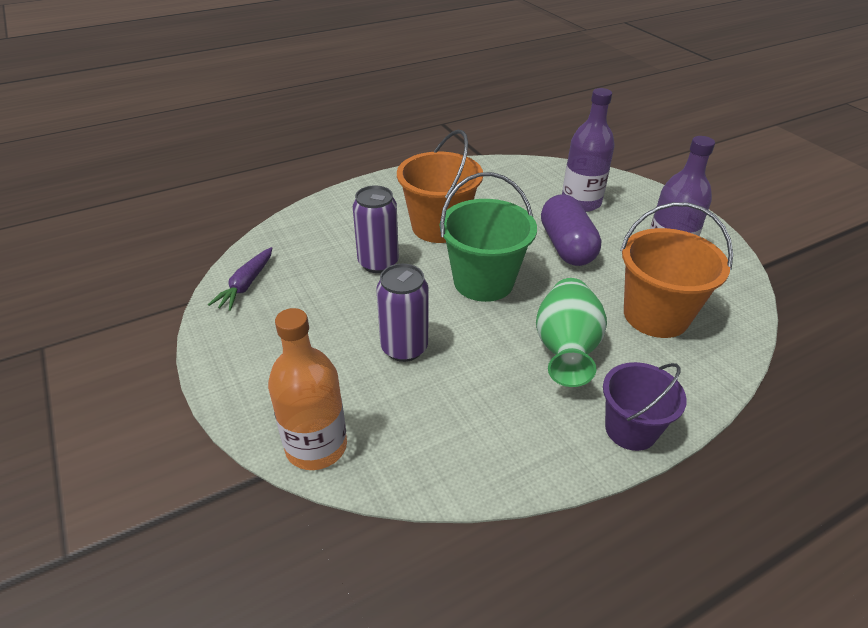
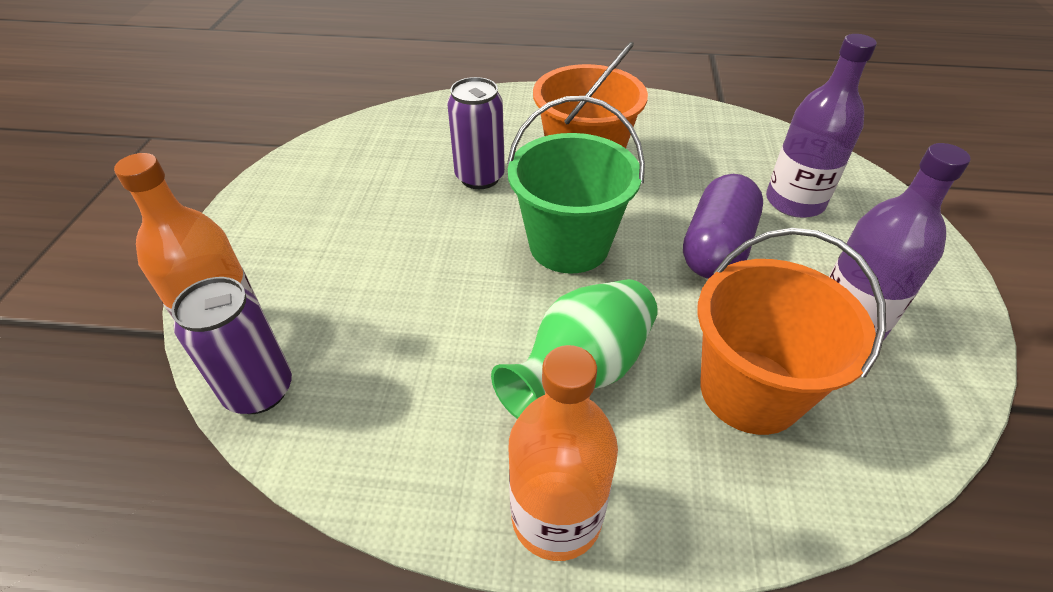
camera: 35 degrees right, 5 degrees up
purple carrot [208,247,273,311] -> none
purple can [376,264,428,362] -> purple can moved to [171,277,292,414]
purple bucket [603,362,687,451] -> orange bottle [509,345,618,561]

